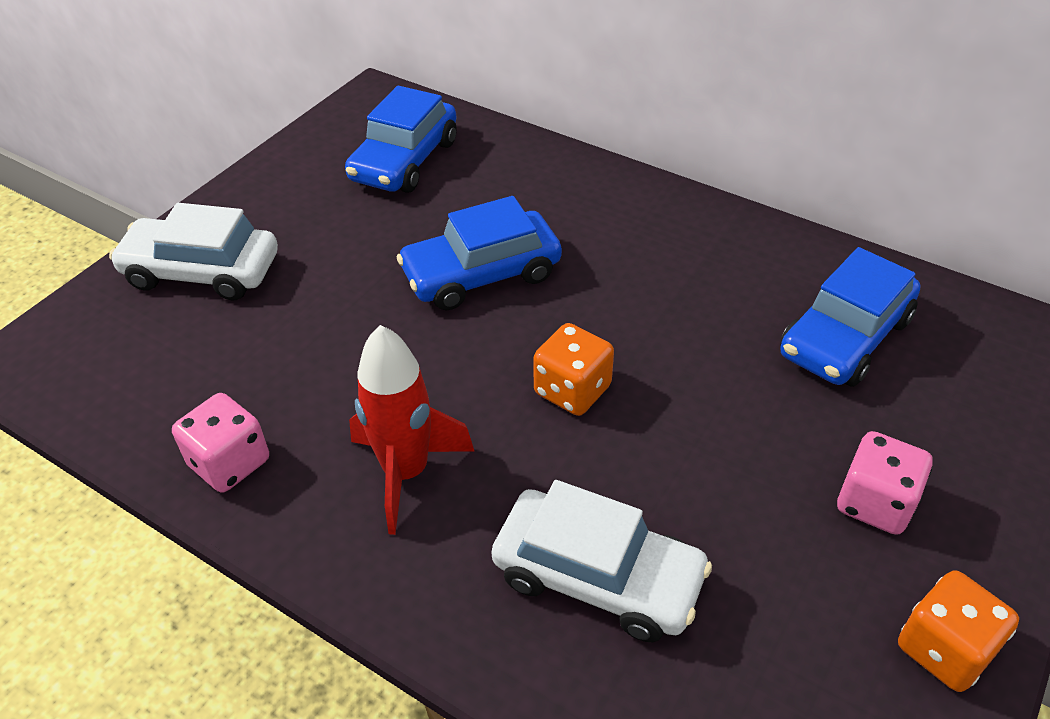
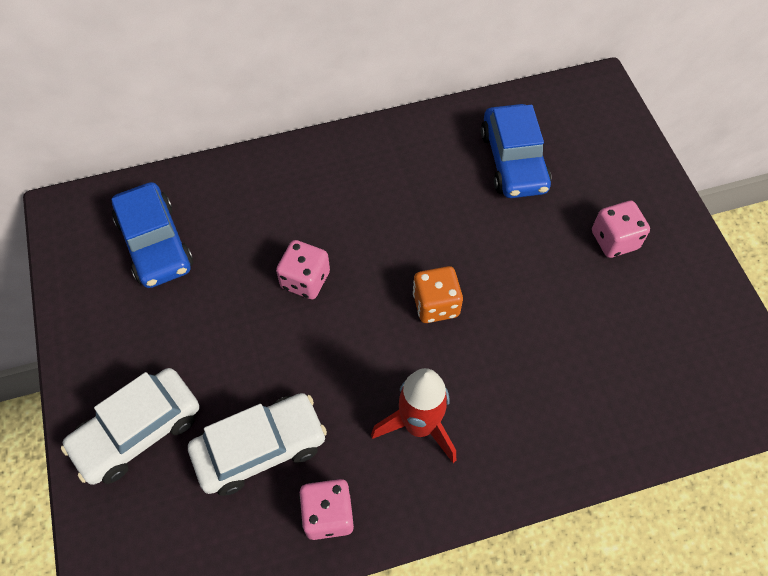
camera: 50 degrees left, 15 degrees up
blue car [397,196,562,310] -> pink dice [276,240,330,299]
white car [492,480,712,642] -> white car moved to [188,393,327,496]
orange dice [898,570,1019,692] -> none

